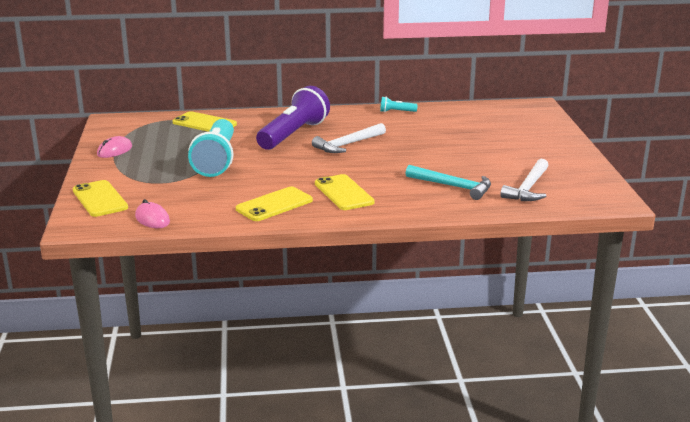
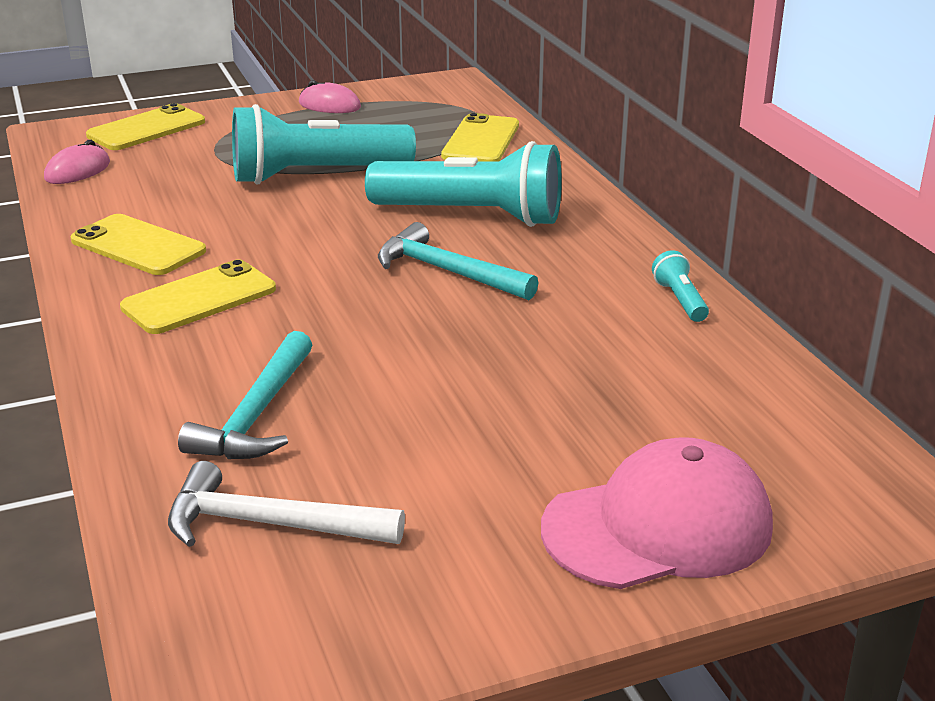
camera: 75 degrees right, 5 degrees up
purple flashlight [256,86,330,150] -> turquoise flashlight [365,141,562,227]
white hammer [312,123,386,153] -> turquoise hammer [378,222,538,300]
none -> pink cap [541,437,773,589]

